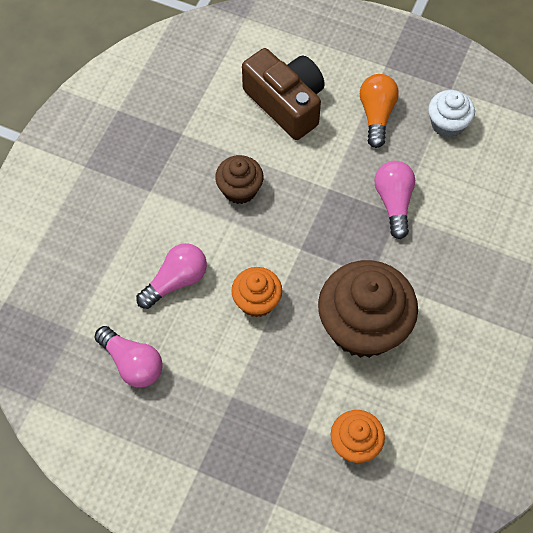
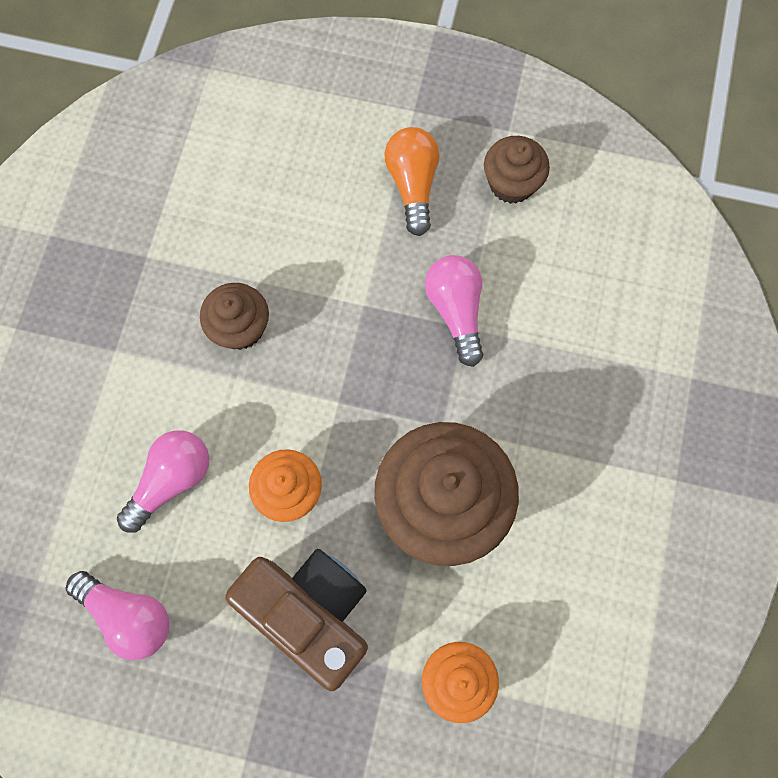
camera: 10 degrees left, 10 degrees up
brown camera [242,48,325,140] -> brown camera moved to [225,549,368,691]
white cupcake [428,90,475,138] -> brown cupcake [484,136,550,204]

